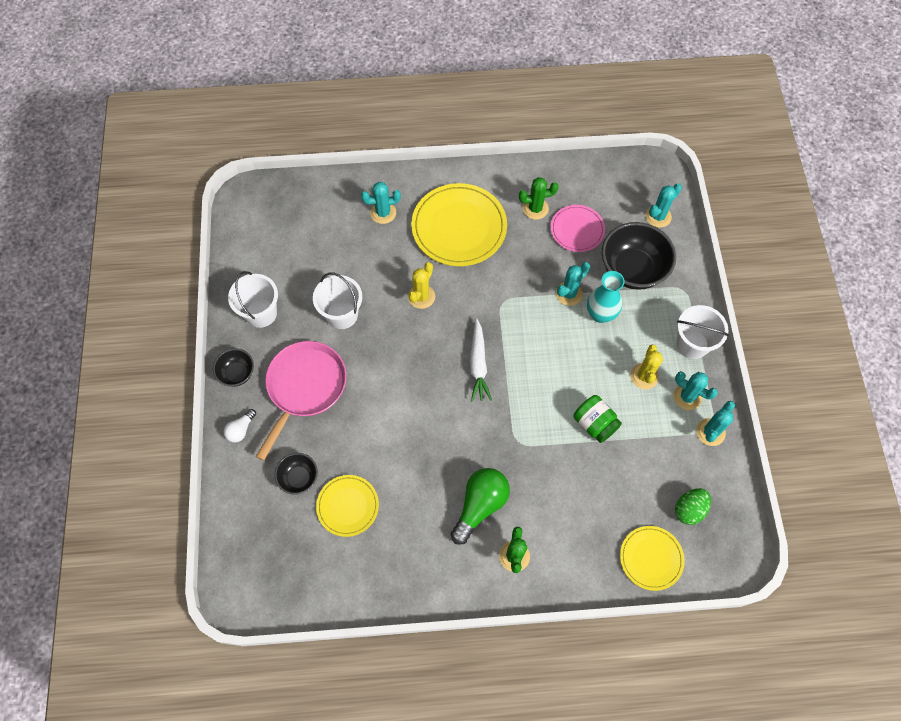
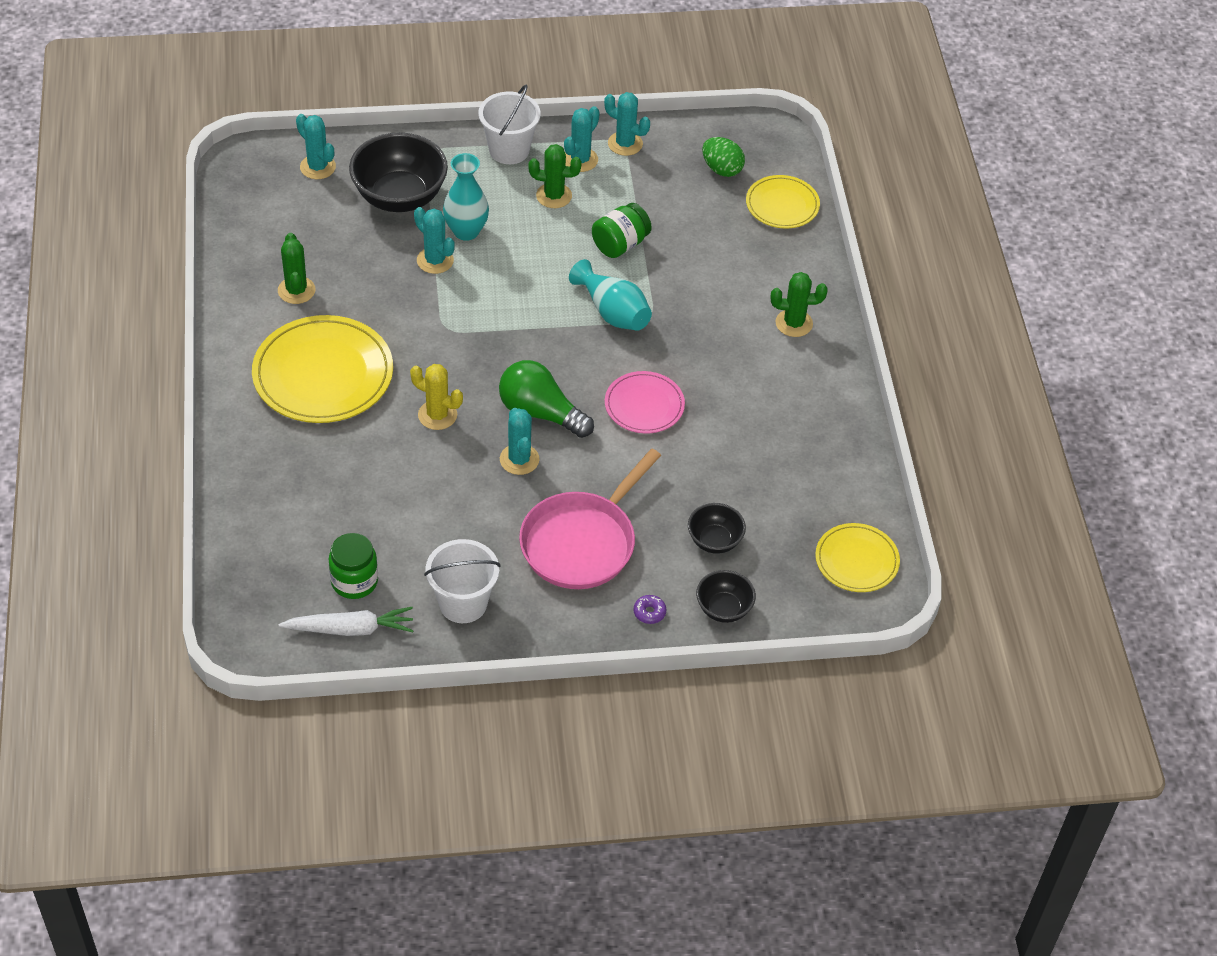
camera: 95 degrees left, 15 degrees down
black bowl [213,348,254,387] -> black bowl moved to [696,570,756,623]
white light bulb [224,409,256,443] -> purple donut [634,595,666,624]
pink pan [256,341,346,461] -> pink pan turned 75 degrees counterclockwise [519,448,661,589]
white bucket [313,272,362,329] -> none
yellow plate [316,475,379,537] -> yellow plate moved to [815,523,900,592]
turquoise cactus [361,182,401,224] -> turquoise cactus moved to [500,408,539,475]
green light bulb [450,468,510,545] -> green light bulb moved to [499,360,594,438]
white carrot [470,319,492,402] -> white carrot moved to [278,607,414,636]
pink plate [551,205,605,252] -> pink plate moved to [605,371,685,434]
yellow cactus [630,345,663,389] -> green cactus [528,144,582,208]
none -> green jar [329,533,378,599]
none -> turquoise vase [569,259,652,331]

